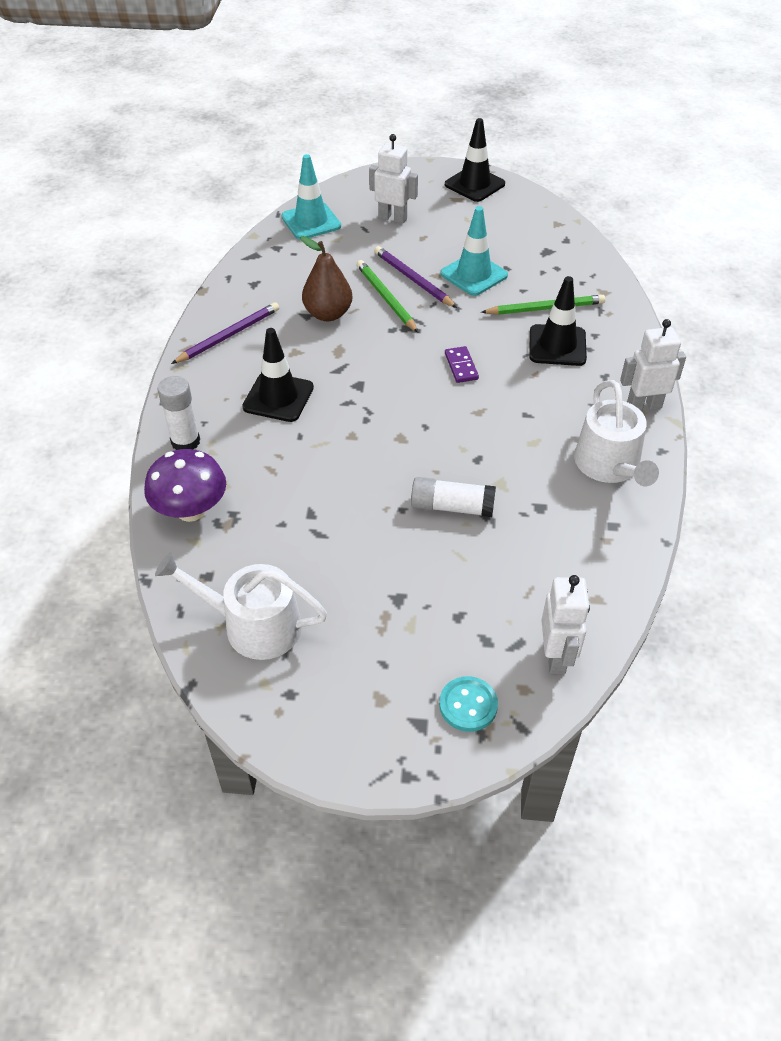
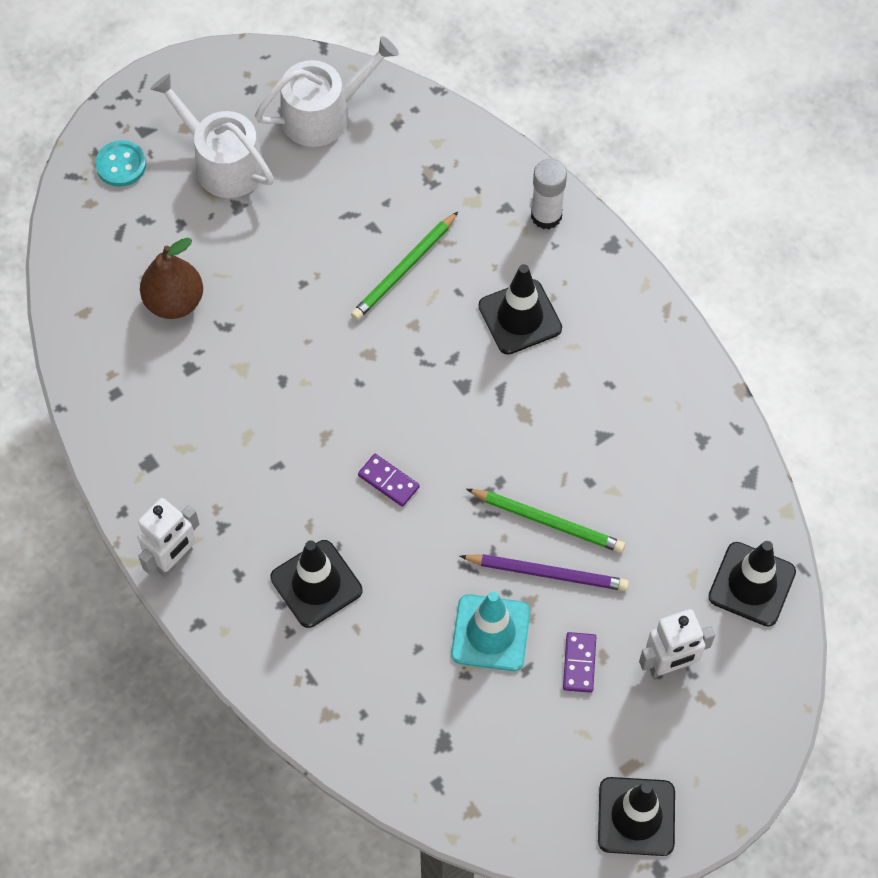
camera: 140 degrees right, 15 degrees up
purple mushroom [144,449,226,522] -> none
purple pencil [171,302,279,364] -> none
turquoise traffic cone [281,154,341,240] -> black traffic cone [708,541,796,626]
brown pear [300,236,353,321] -> brown pear moved to [140,238,203,319]
white glue stick [411,477,496,517] -> none
green pencil [481,295,606,315] -> green pencil moved to [351,211,459,320]
white robot [541,575,590,674] -> none
white watering can [574,380,659,486] -> white watering can moved to [150,73,274,198]
none -> purple domino [563,632,596,693]

